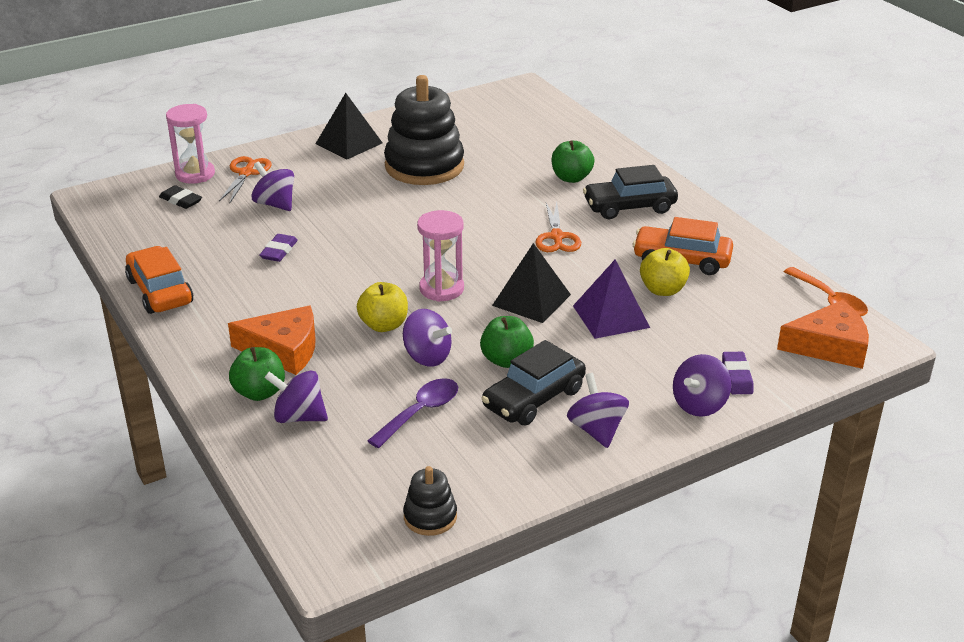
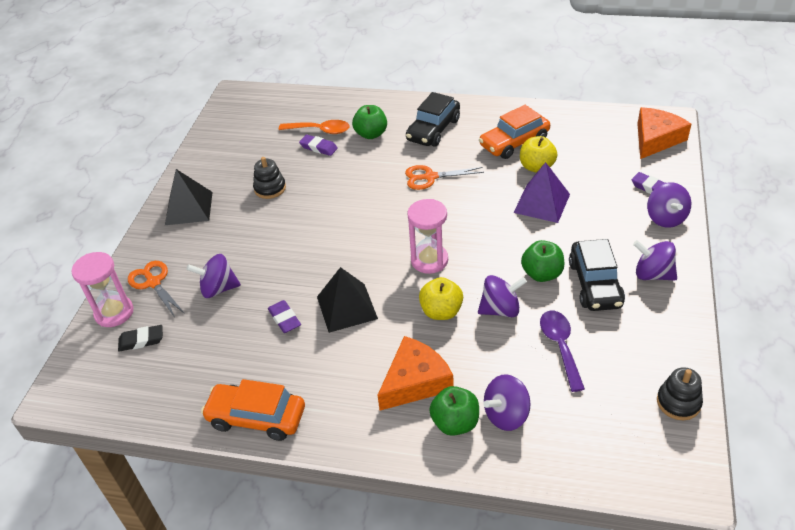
camera: 45 degrees left, 10 degrees up
black stacking toy [384,75,464,185] -> black stacking toy [253,157,286,199], size x0.46
black pyramid [492,243,571,323] -> black pyramid moved to [317,267,378,333]
orange scissors [536,202,581,252] -> orange scissors turned 135 degrees clockwise [405,165,484,190]
orange spoon [784,267,868,316] -> orange spoon moved to [279,120,350,134]
none -> purple eraser [299,135,338,156]

